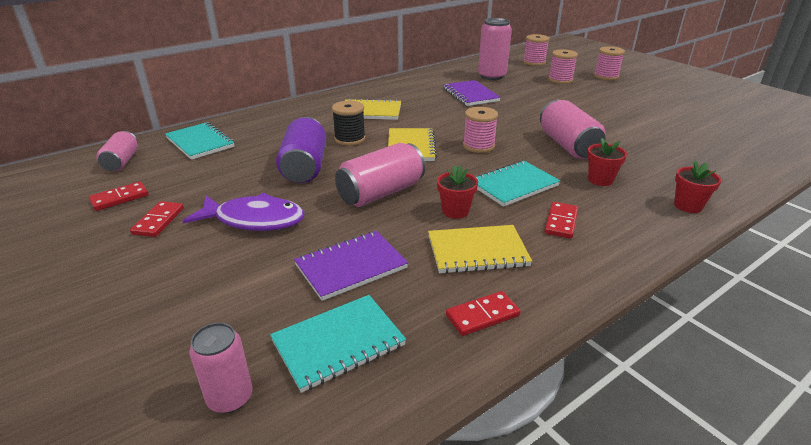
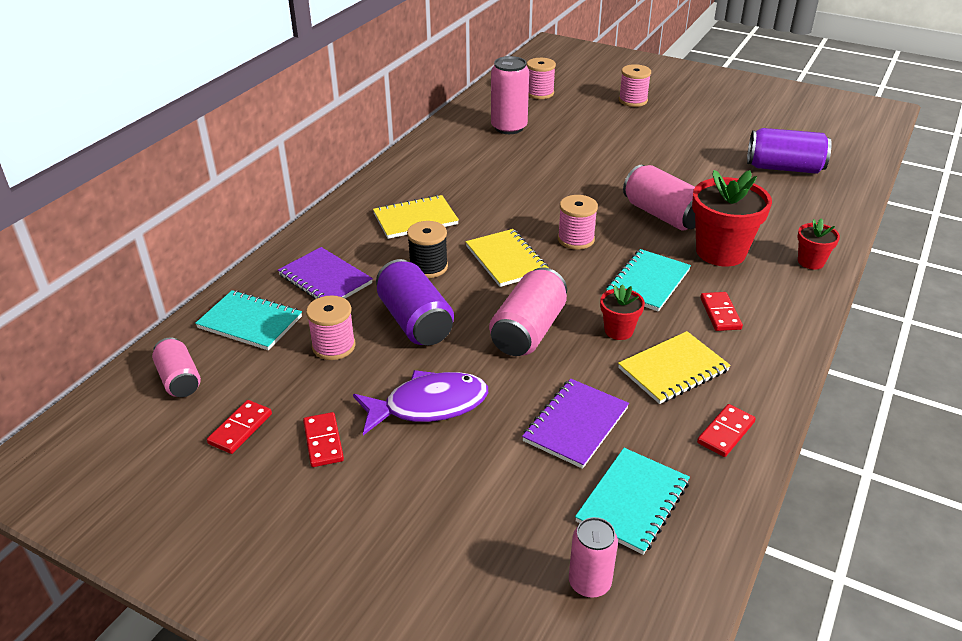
camera: 25 degrees left, 5 degrees up
purple notebook [443,80,501,106] -> purple notebook moved to [278,247,373,299]
pink spool [548,49,578,84] -> pink spool moved to [306,295,355,360]
red flower pot [587,138,627,186] -> red flower pot [692,170,772,266], size x1.93
none -> purple can [747,128,832,174]

